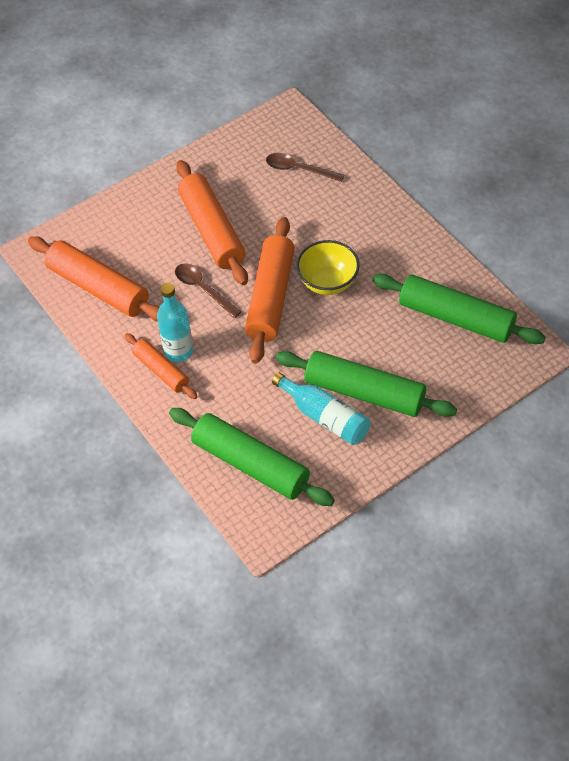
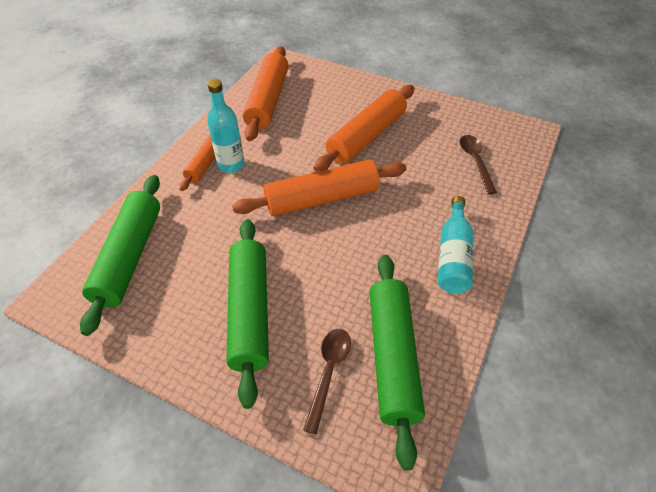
camera: 60 degrees right, 5 degrees down
brown spoon [175,263,241,318] -> brown spoon moved to [303,329,351,435]
turquoise bottle [272,372,370,445] -> turquoise bottle moved to [438,196,473,293]
yellow bowl [296,240,359,295] -> none

